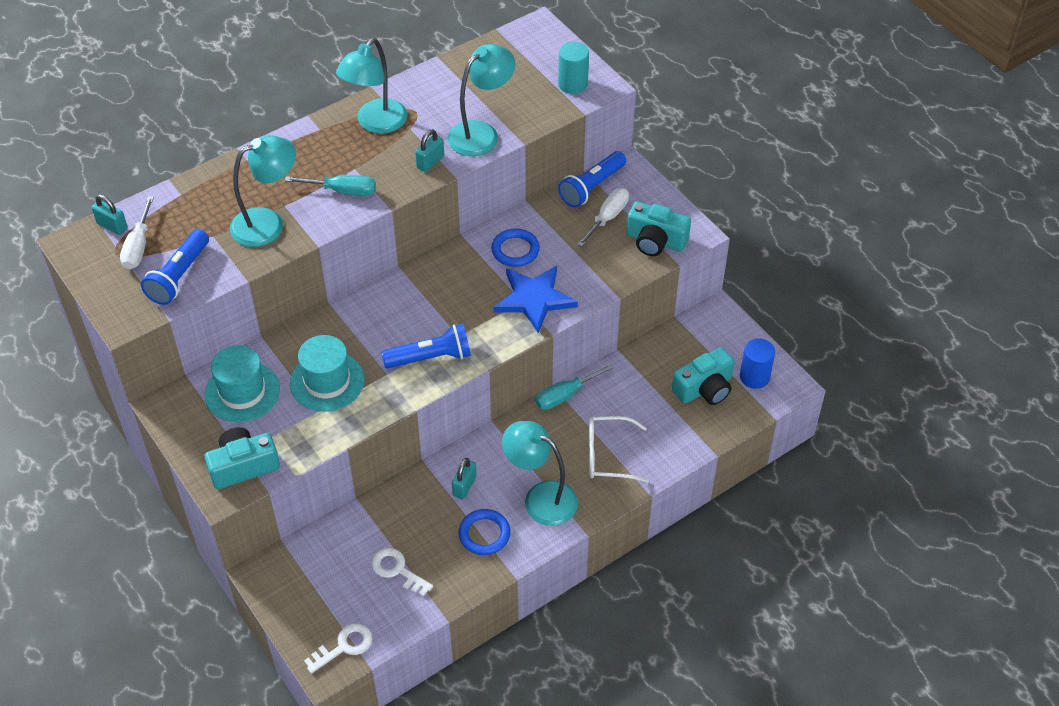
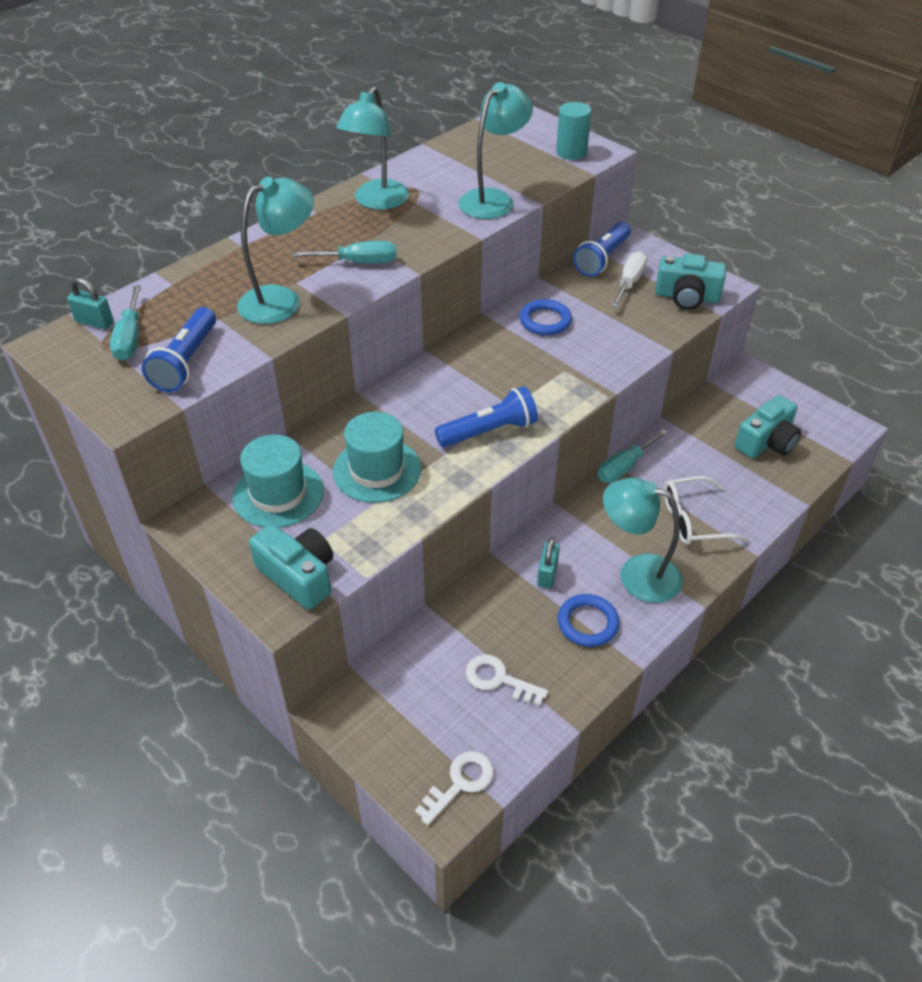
camera: 10 degrees left, 5 degrees down
white screwdriver [120,196,154,269] -> turquoise screwdriver [110,285,141,361]
turquoise camera [204,427,280,489] -> turquoise camera turned 75 degrees clockwise [249,524,333,610]
turquoise padlock [415,130,444,172] -> none
blue star [494,266,578,333] -> none
blue cylinder [740,338,775,389] -> none

